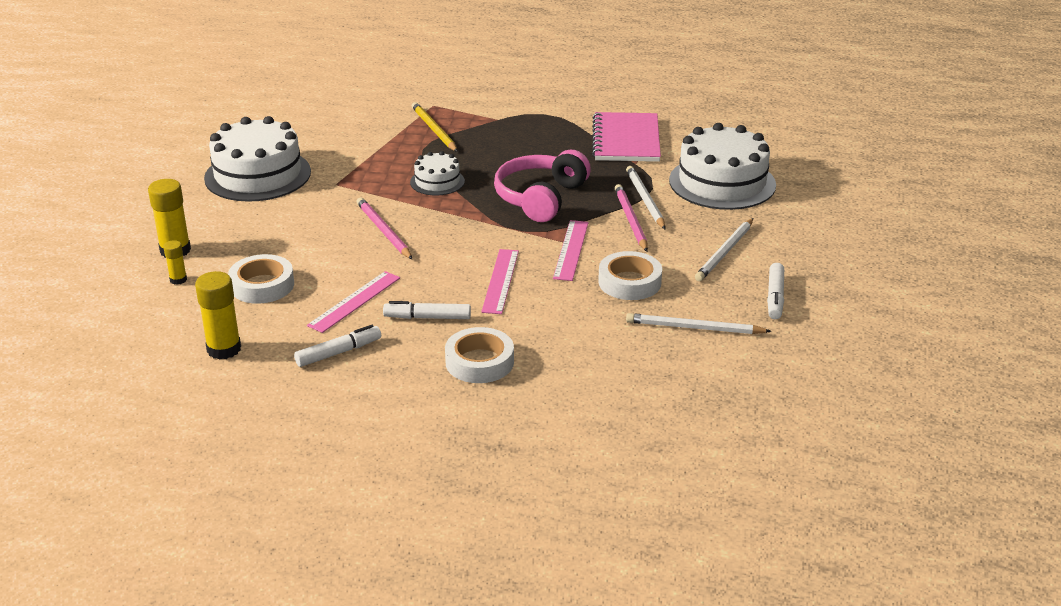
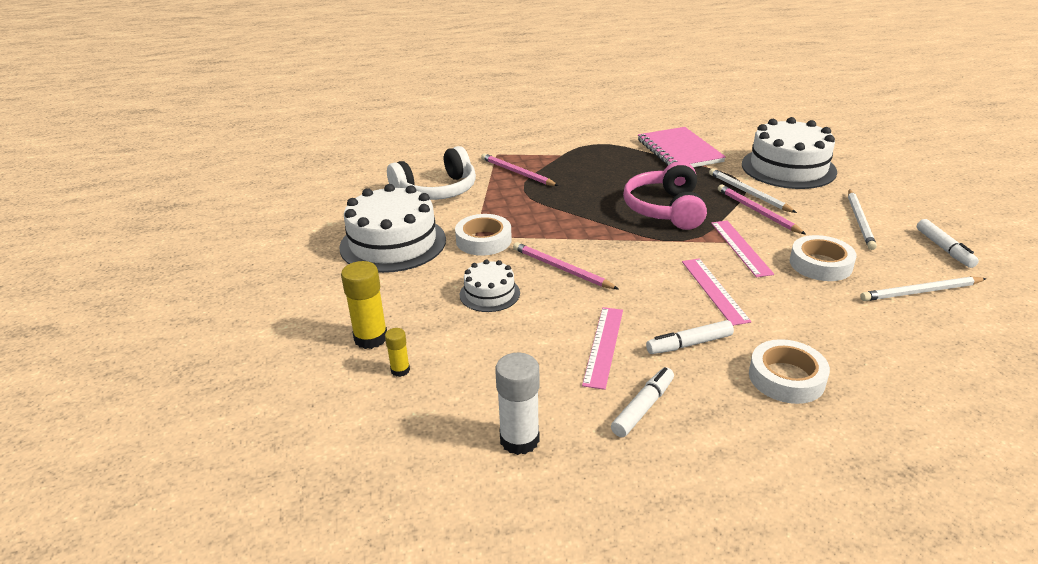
camera: 20 degrees left, 0 degrees up
yellow glue stick [195,271,241,360] -> white glue stick [495,353,540,455]
white tape [228,254,294,304] -> white tape moved to [455,214,512,256]
white cake [410,151,465,196] -> white cake moved to [460,259,520,312]
yellow pencil [412,102,458,152] -> pink pencil [481,153,558,186]
none -> white headphones [387,146,476,200]

